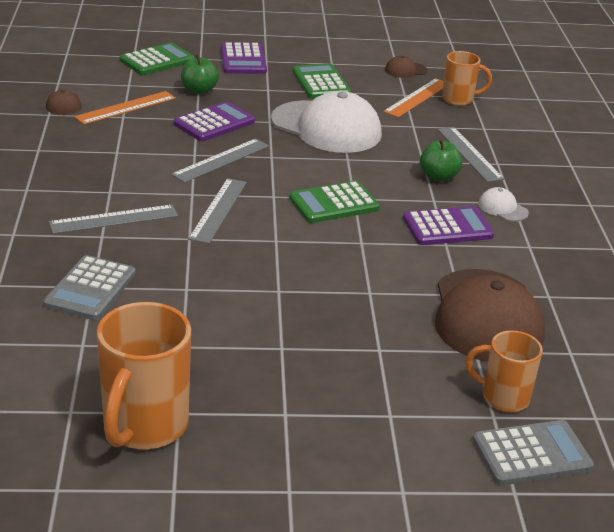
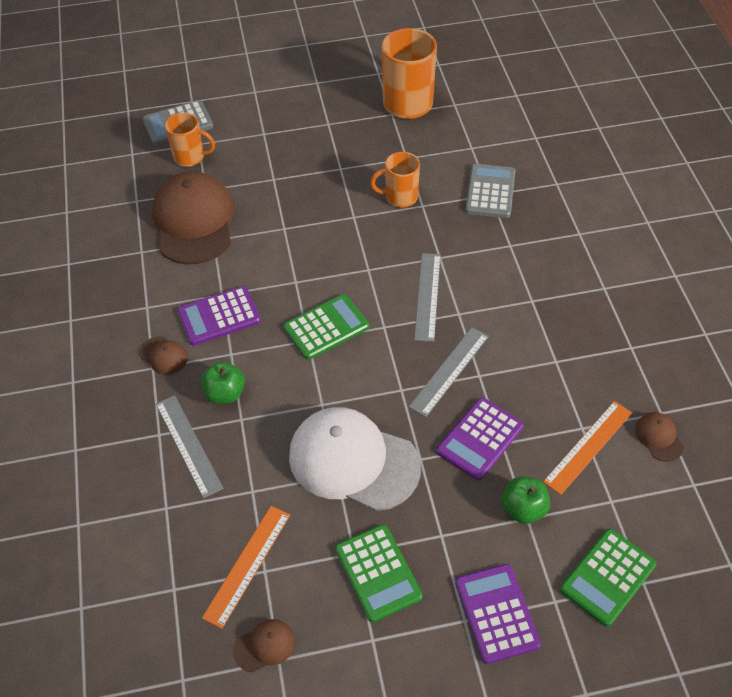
camera: 175 degrees right, 20 degrees up
grey ruler [49,205,178,234] -> none
orange mug [442,51,492,106] -> orange mug moved to [370,152,420,207]
white cap [478,187,529,221] -> brown cap [140,336,188,375]

